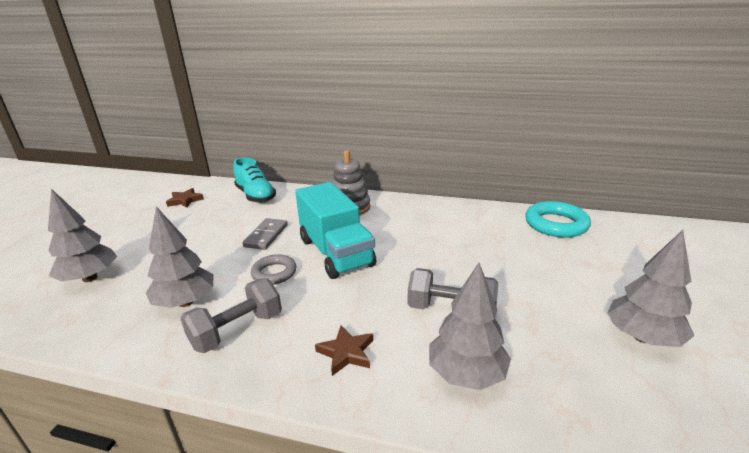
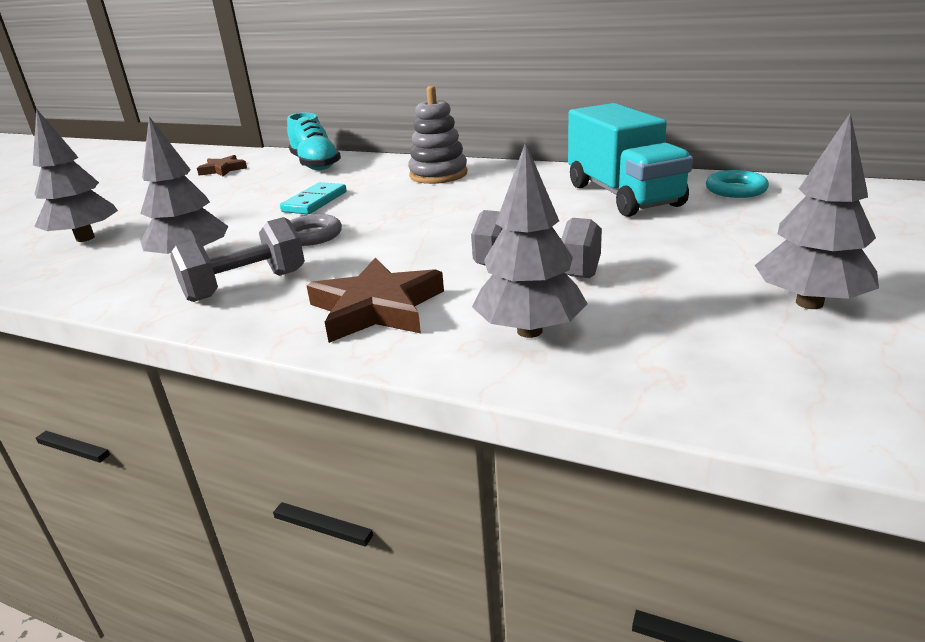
camera: 10 degrees right, 0 degrees up
grey domino [242,218,288,250] -> turquoise domino [280,182,346,214]
turquoise truck [295,182,377,279] -> turquoise truck moved to [568,103,693,217]
brown star [315,326,373,376] -> brown star [306,258,444,343], size x1.71
turquoise ring [525,201,591,238] -> turquoise ring [706,170,769,198], size x0.63

